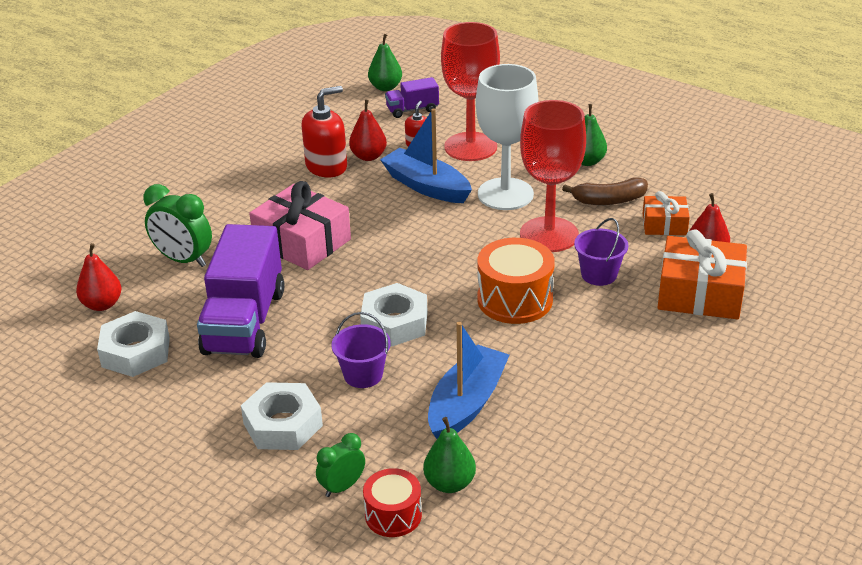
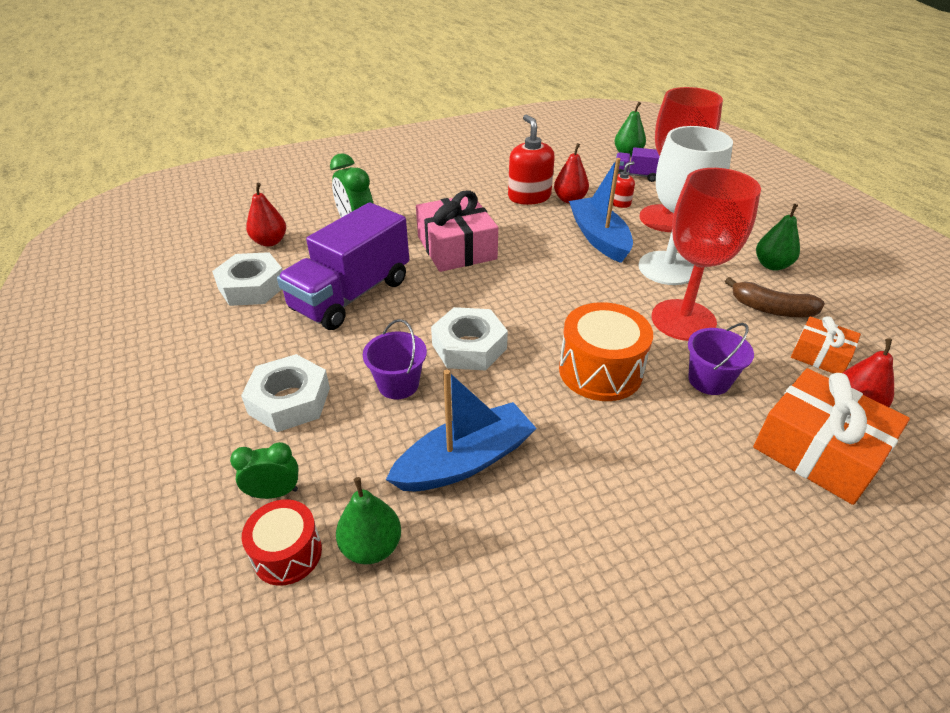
camera: 30 degrees right, 5 degrees up
red soap dispenser [301,86,347,178] -> red soap dispenser turned 105 degrees counterclockwise [508,115,555,205]

